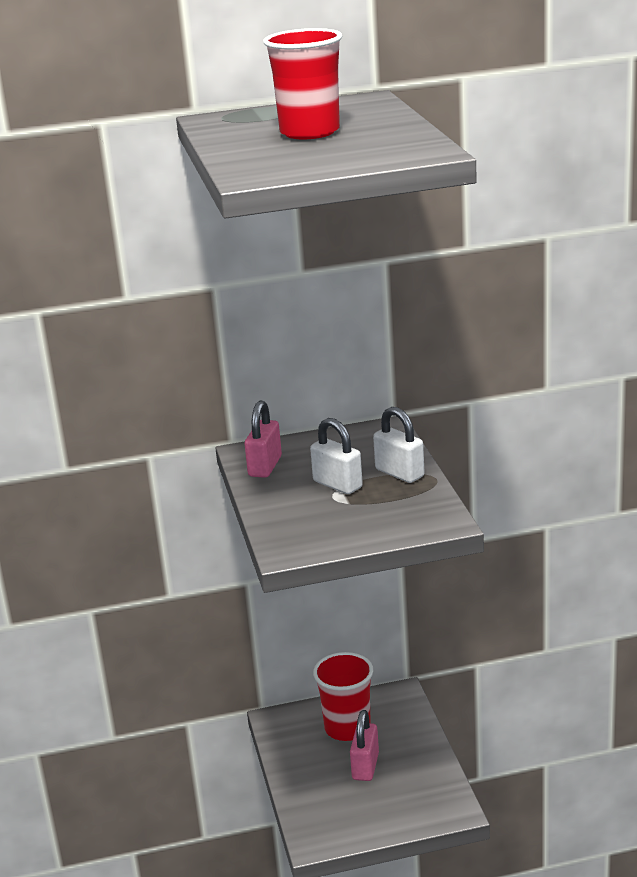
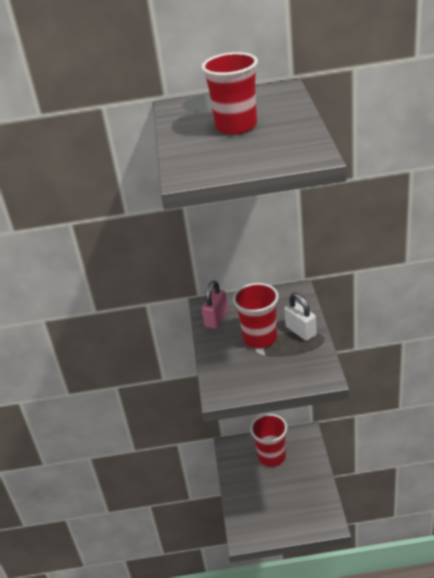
camera: 10 degrees right, 10 degrees up
white padlock [310,418,363,494] -> red cup [233,283,279,348]
pink padlock [350,710,379,781] -> none

